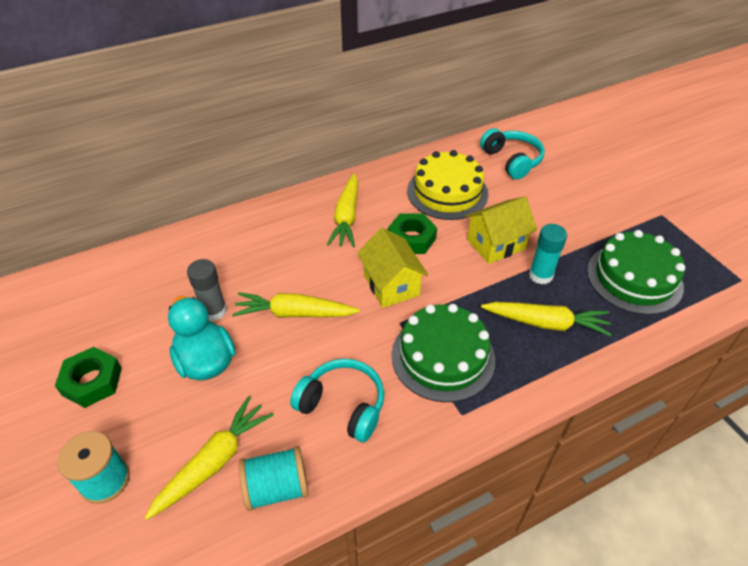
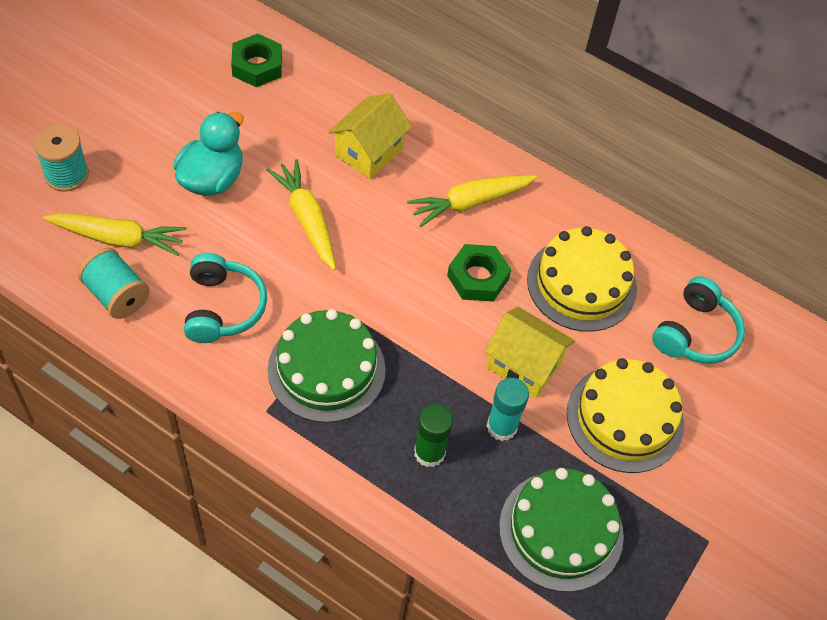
camera: 55 degrees right, 10 degrees up
green nut [55,347,122,408] -> green nut moved to [231,33,282,87]
grey glue stick [187,259,227,321] -> none
yellow house [357,228,428,308] -> yellow house moved to [329,93,412,179]
yellow carrot [481,302,612,336] -> green glue stick [414,404,453,467]
none -> yellow cake [567,358,684,473]

